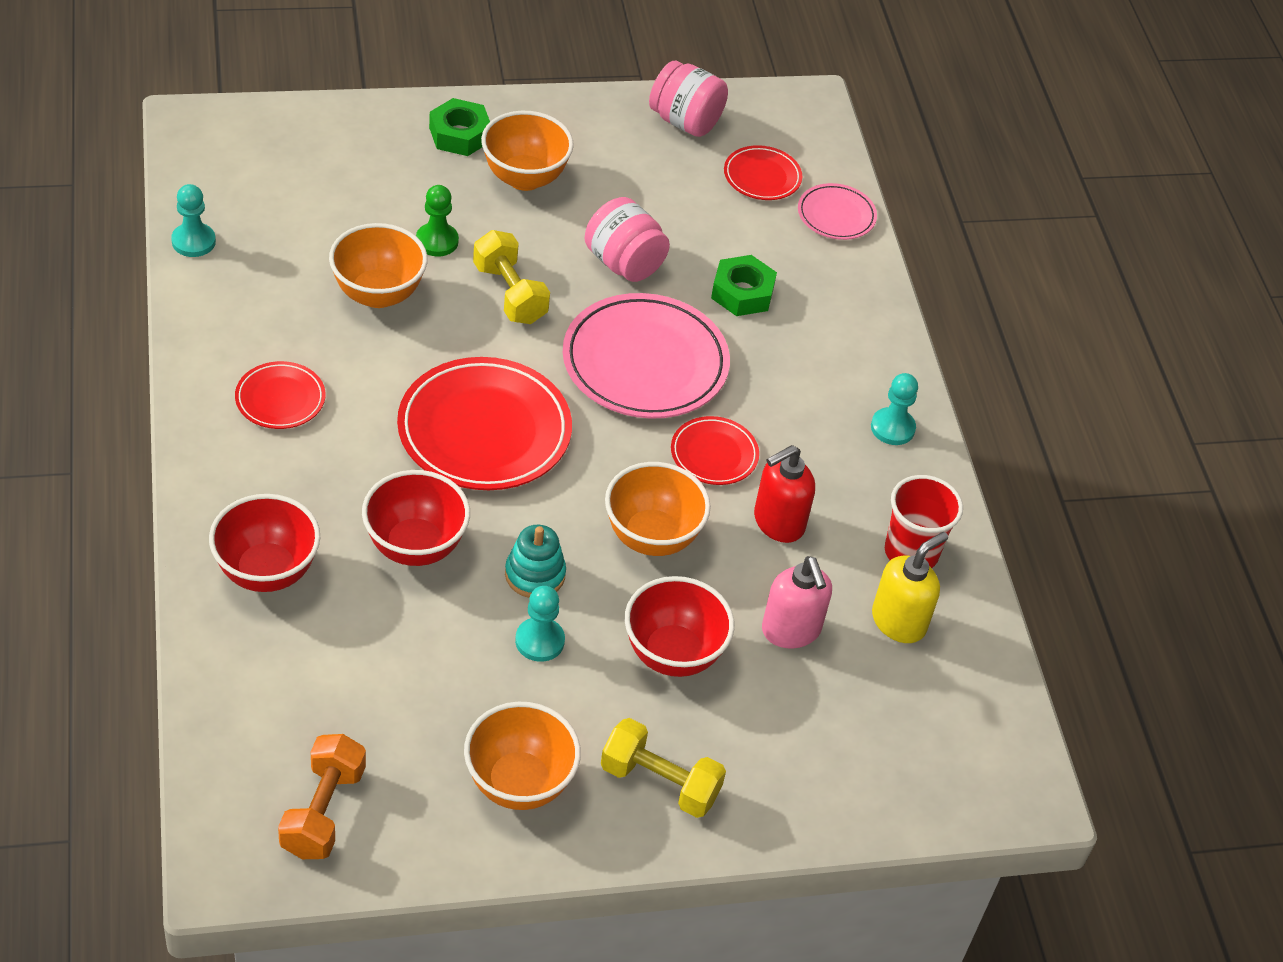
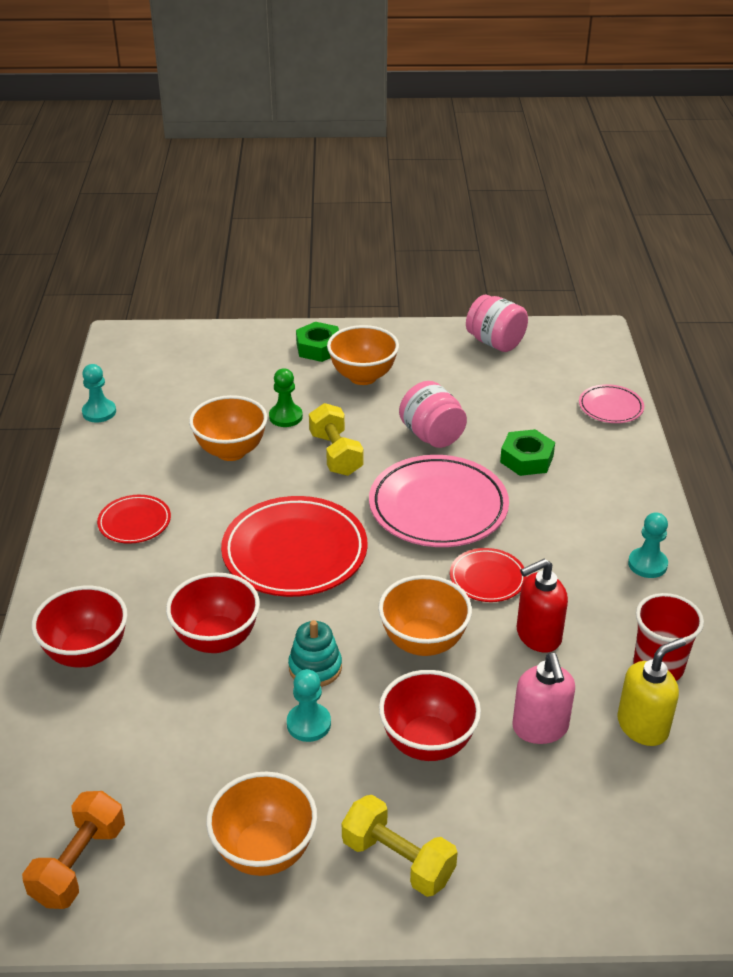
camera: 15 degrees right, 10 degrees down
red plate [724,145,802,200] -> none

